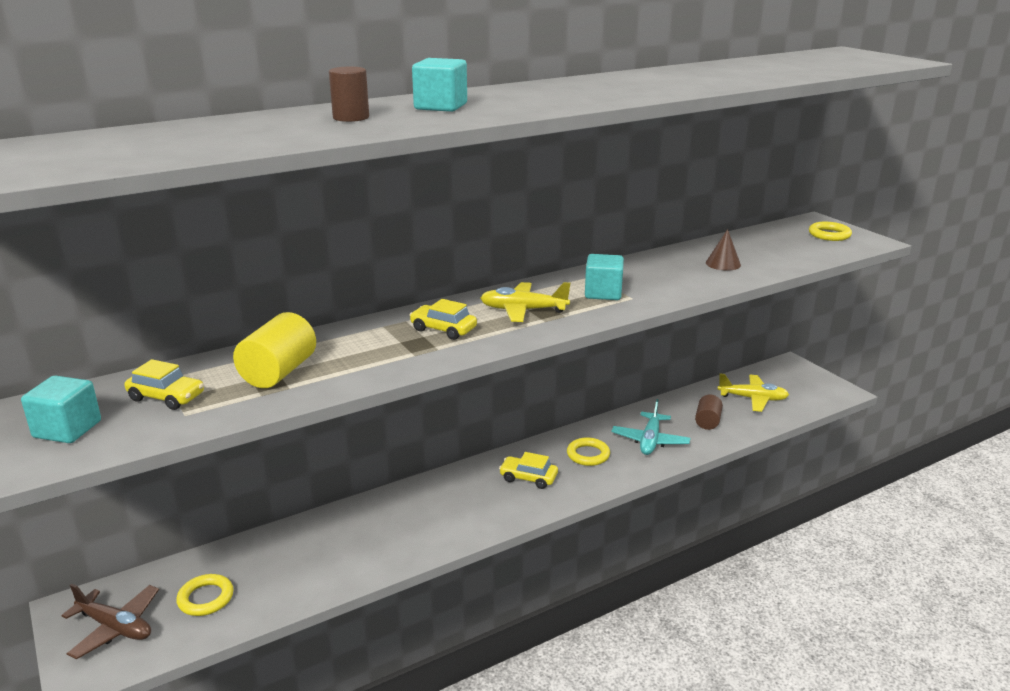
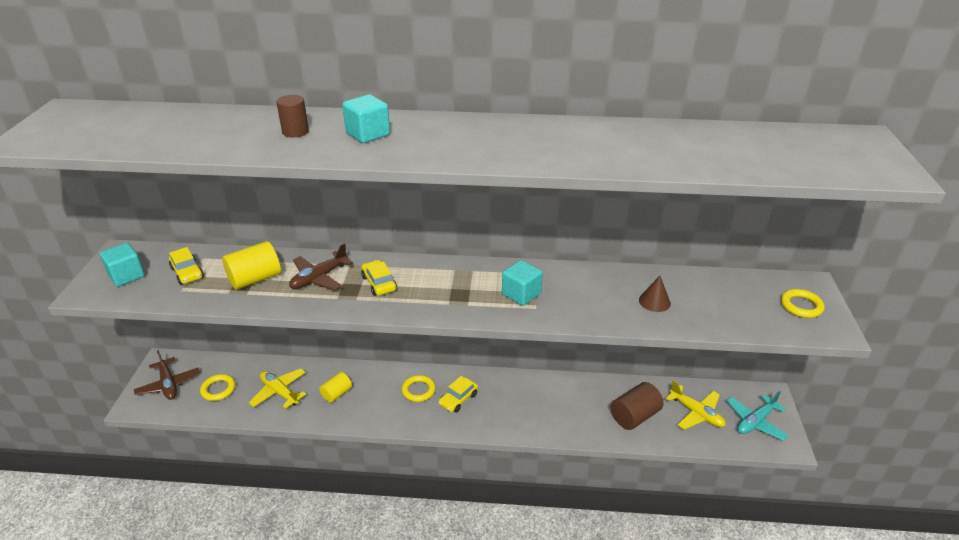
camera: 35 degrees right, 10 degrees up
yellow plane [480,282,570,322] -> yellow plane moved to [249,369,306,409]
yellow car [499,452,558,489] -> yellow car turned 105 degrees counterclockwise [438,376,478,413]
yellow ring [567,437,610,466] -> yellow ring moved to [402,375,436,402]
turquoise plane [612,399,690,455] -> turquoise plane moved to [726,391,788,441]
brown cylinder [695,394,723,430] -> brown cylinder [611,382,663,430], size x1.56
none -> brown plane [289,243,353,291]
none -> yellow cylinder [319,372,352,403]

